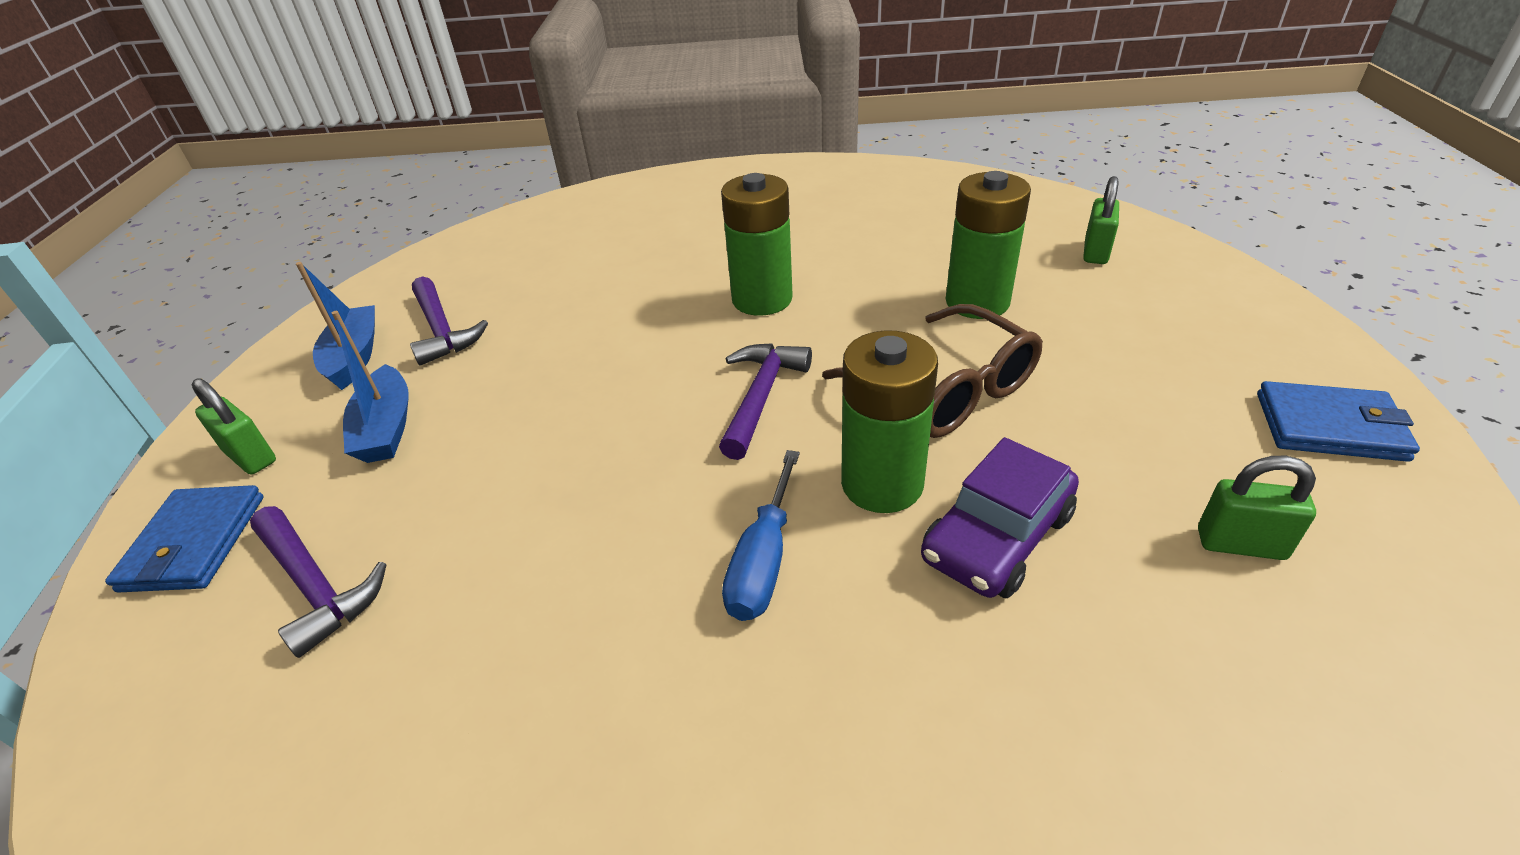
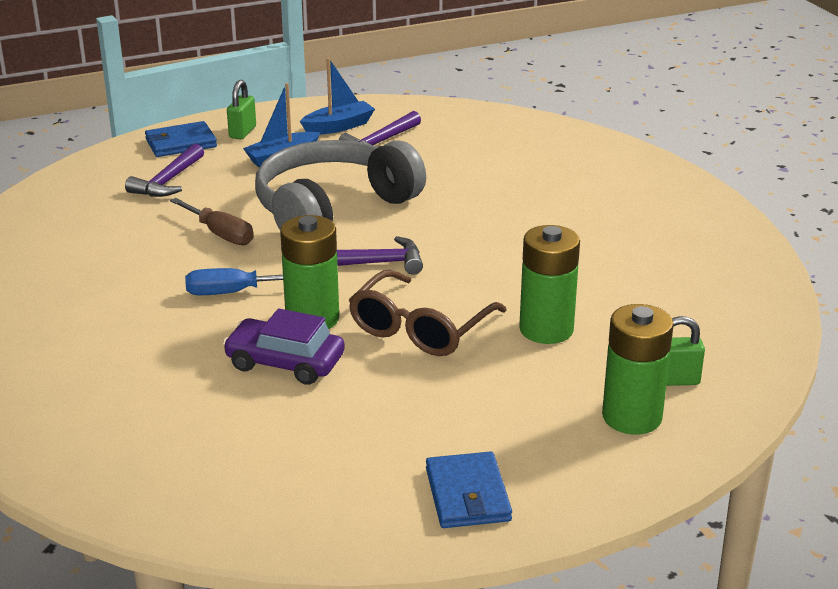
camera: 65 degrees right, 10 degrees down
green battery [721,173,793,316] -> green battery moved to [602,304,674,435]
green padlock [1198,456,1316,560] -> none
none -> brown screwdriver [170,198,254,245]
none -> grey headphones [255,140,426,230]

